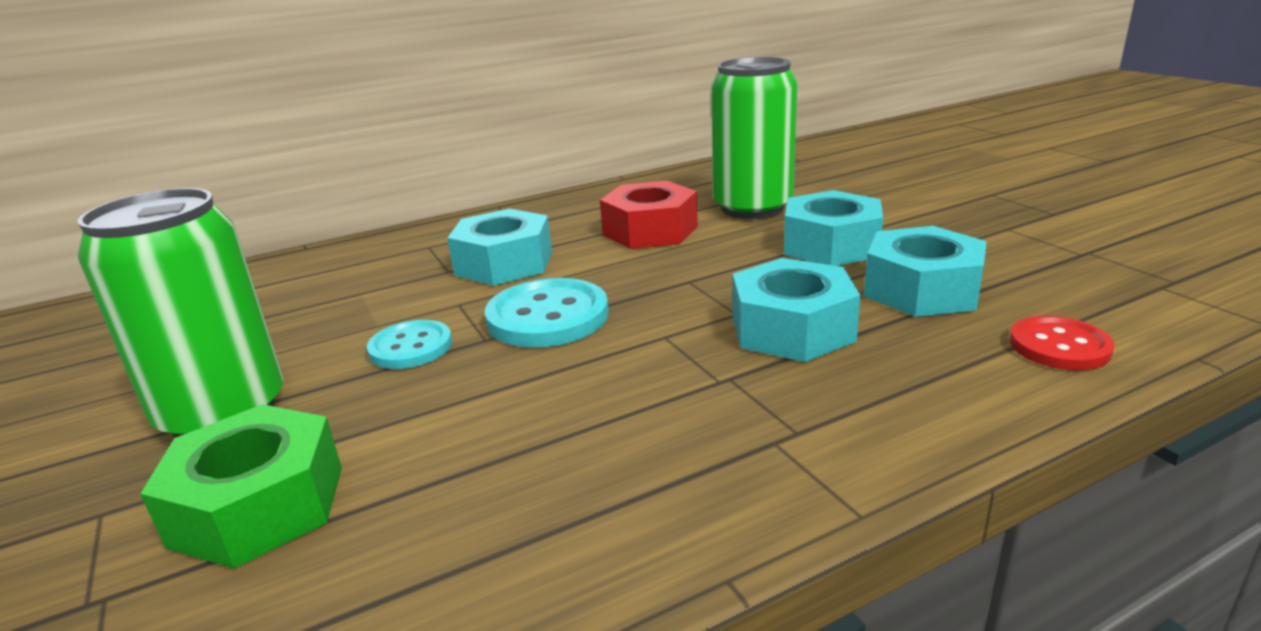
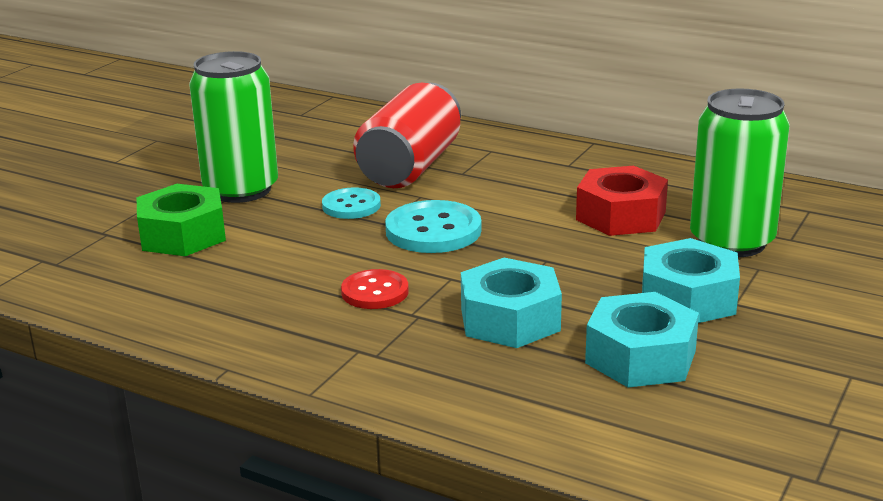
camera: 55 degrees right, 0 degrees up
turquoise nut [447,209,552,286] -> none
red button [1010,316,1115,370] -> red button moved to [341,269,409,309]
none -> red can [353,82,461,188]

